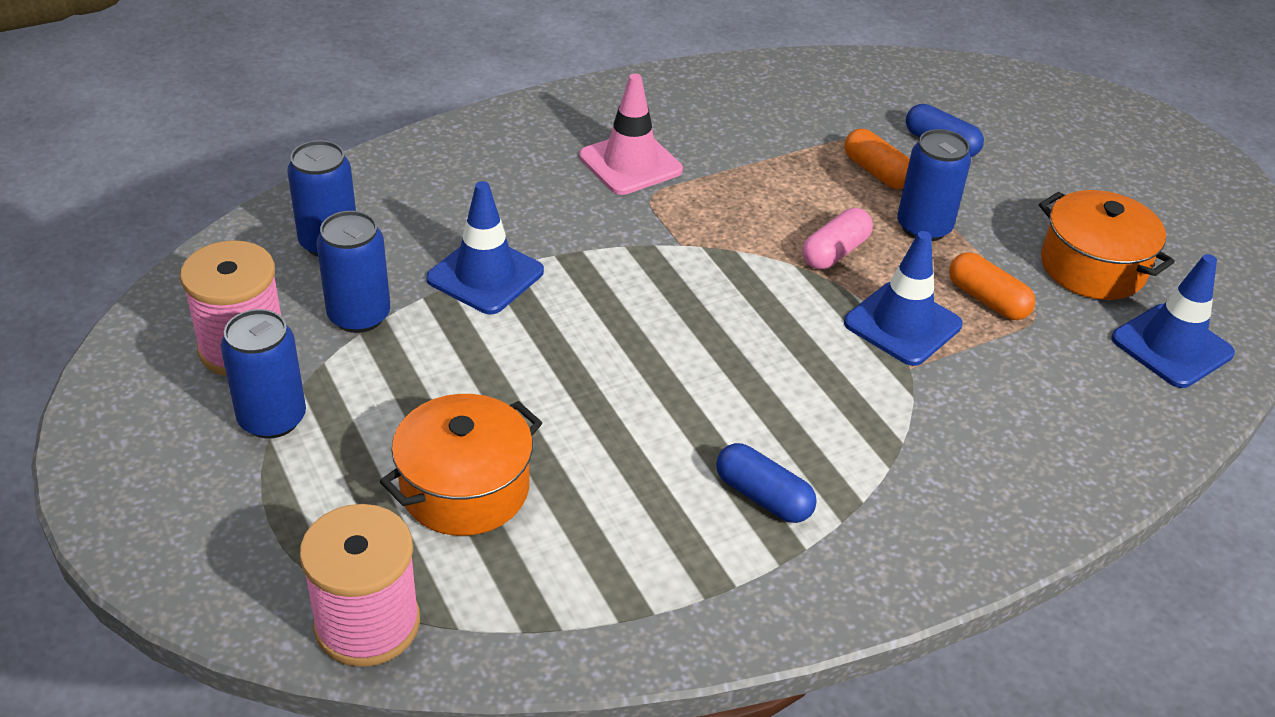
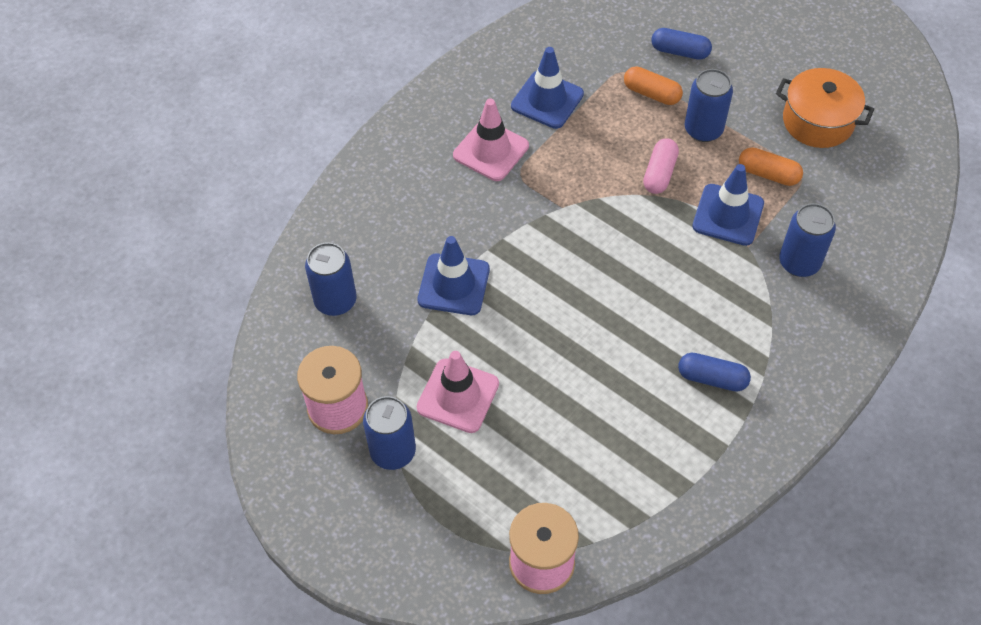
camera: 20 degrees left, 15 degrees up
blue can [317,211,390,333] -> blue can moved to [779,203,836,277]
orange pot [380,394,542,536] -> none
blue traffic cone [1111,254,1235,388] -> blue traffic cone moved to [511,47,584,129]
none -> pink traffic cone [416,351,499,433]

